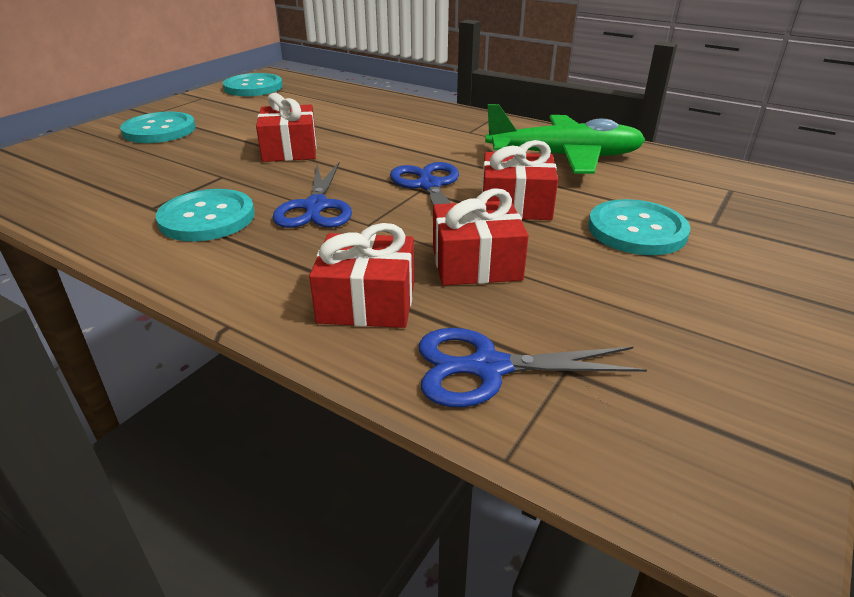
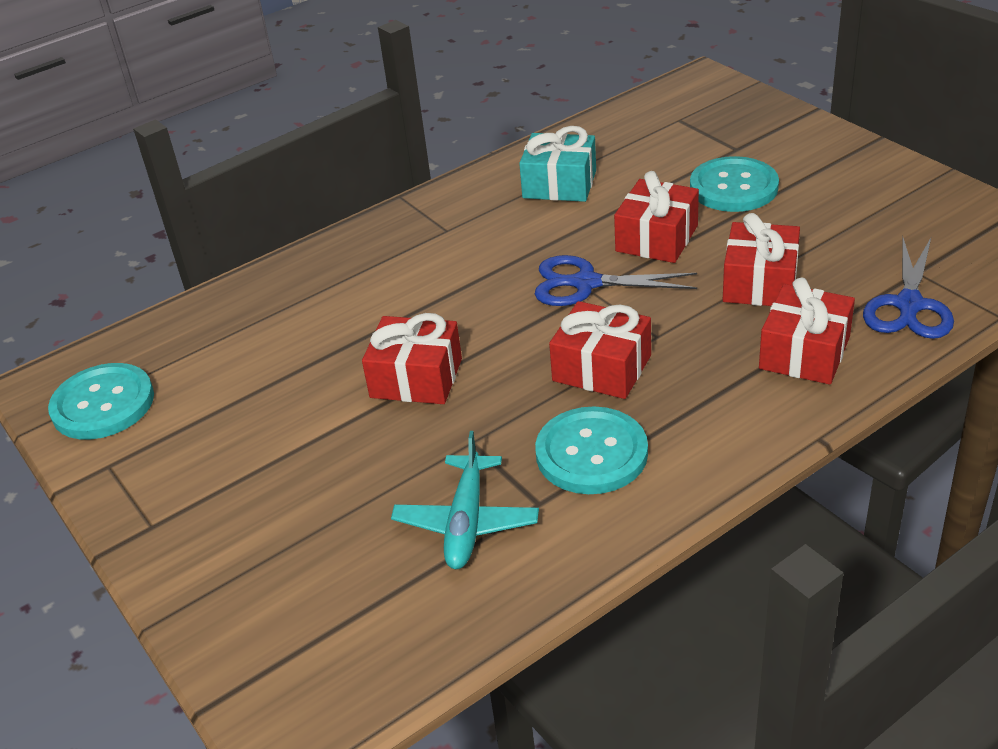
camera: 65 degrees left, 5 degrees up
turquoise button [120,112,196,143] -> none
blue scissors [272,161,352,228] -> red gift [549,301,651,399]
green plane [485,104,645,174] -> turquoise gift [519,126,596,202]
none -> turquoise plane [391,431,539,569]

